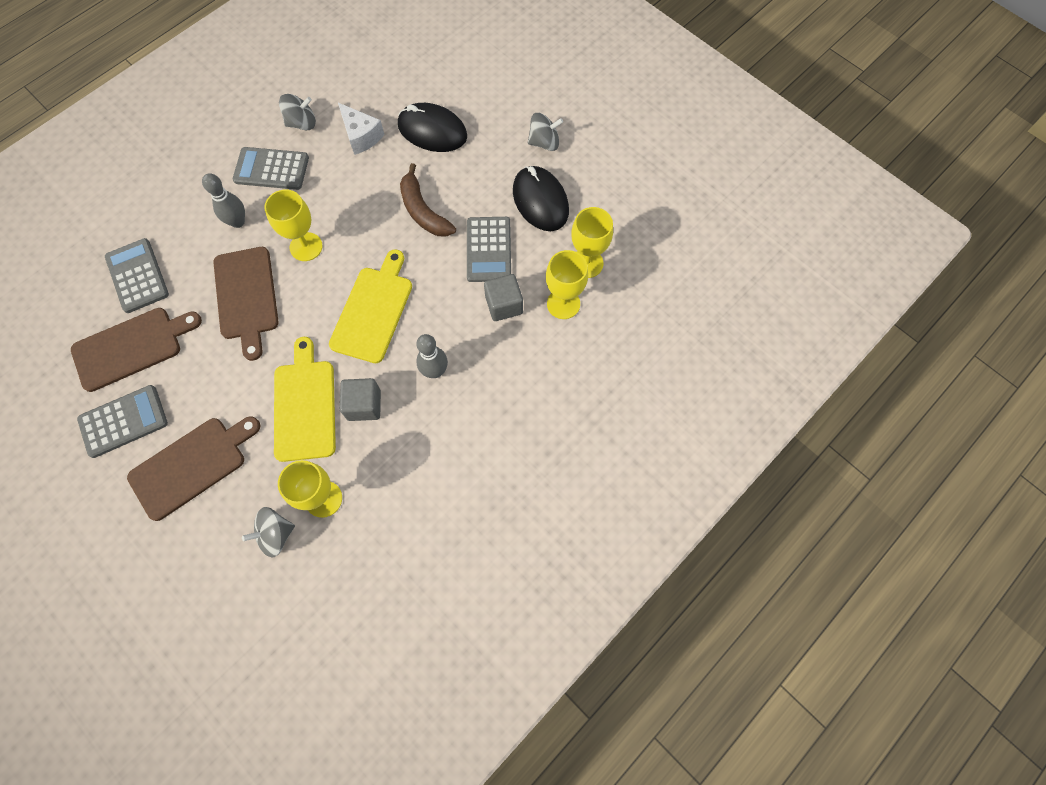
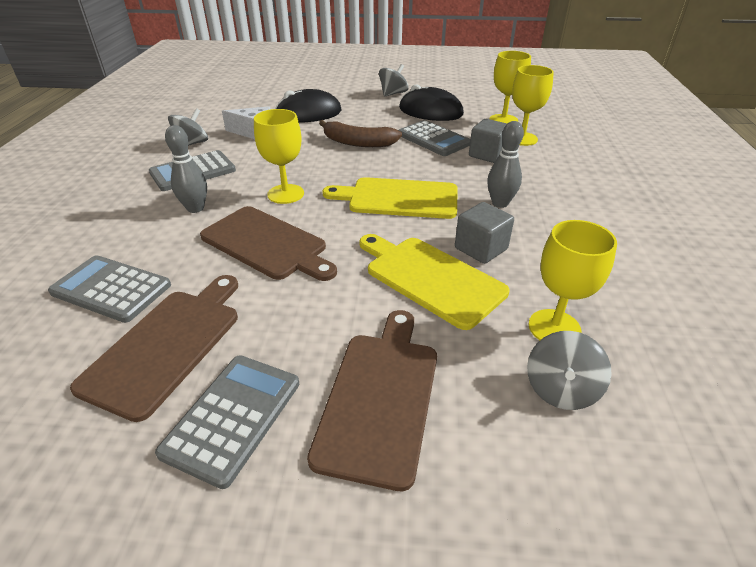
camera: 40 degrees left, 30 degrees down
yellow cutting board [329,249,412,363] -> yellow cutting board turned 60 degrees counterclockwise [323,177,458,219]

